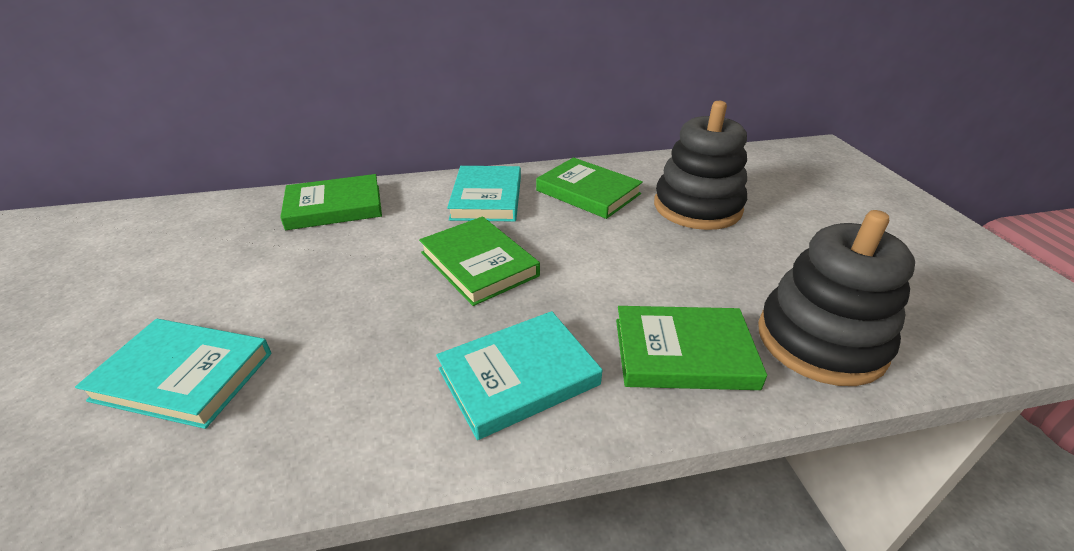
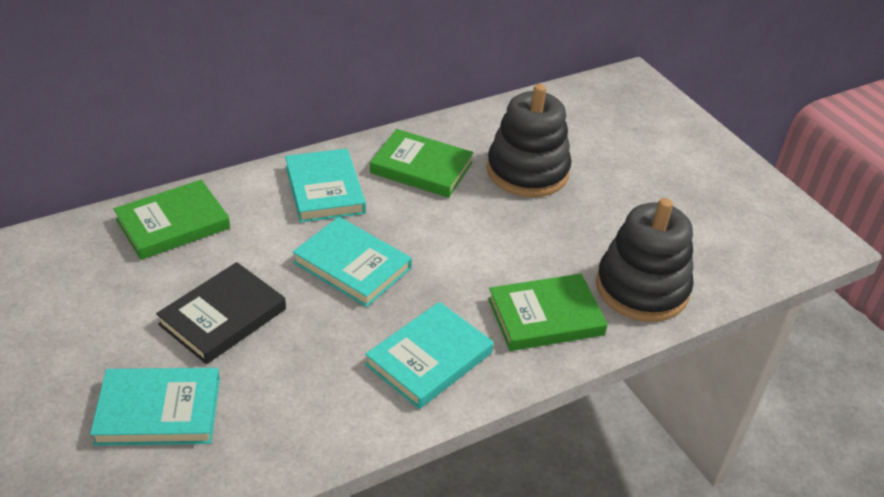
camera: 20 degrees left, 5 degrees up
green book [419,216,540,306] -> turquoise book [293,217,412,307]
none -> black book [156,262,286,364]

